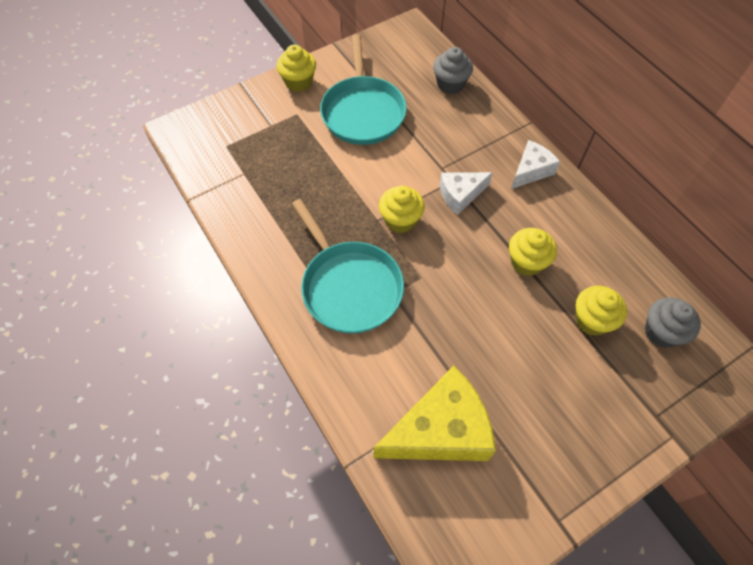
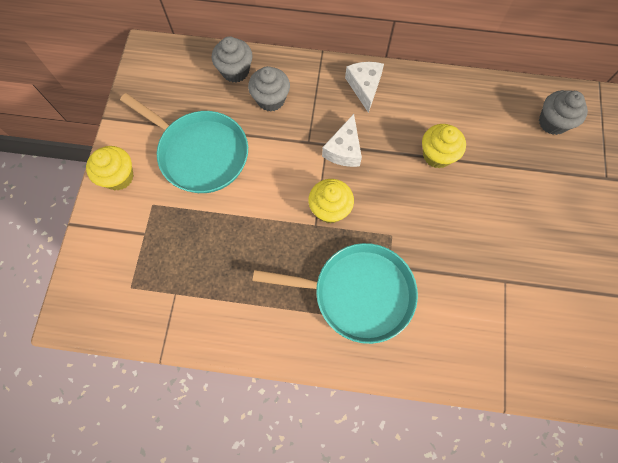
camera: 50 degrees left, 10 degrees up
yellow cheese [373,366,496,461] -> none
yellow cupcake [575,286,627,336] -> none
none -> grey cupcake [248,66,290,112]

